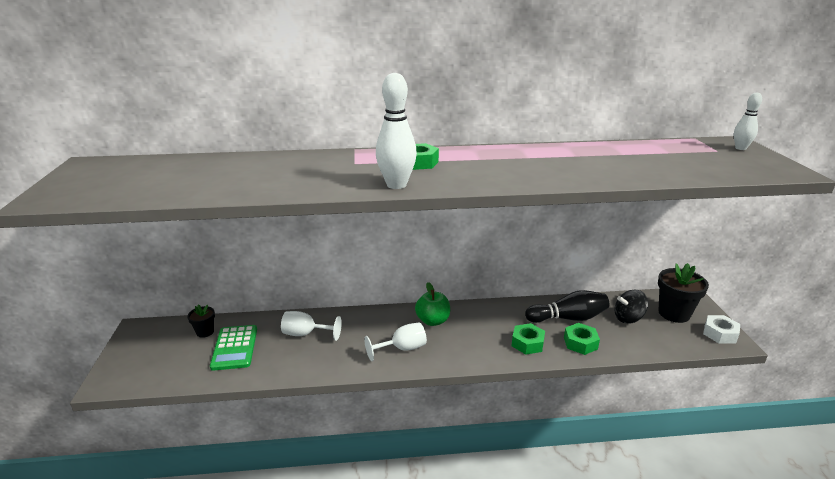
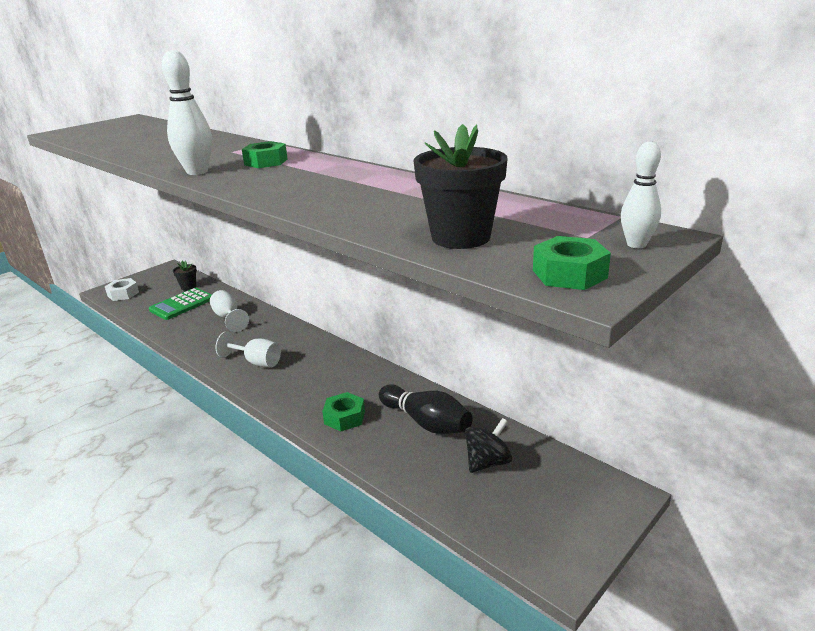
camera: 50 degrees right, 0 degrees up
green apple [415,282,450,326] -> none
green nut [564,323,600,355] -> green nut moved to [533,236,611,290]
black spinning top [614,290,648,324] -> black spinning top turned 105 degrees clockwise [465,418,512,473]
black flower pot [658,263,709,323] -> black flower pot moved to [414,124,508,249]
white nut [703,315,740,344] -> white nut moved to [105,278,139,301]

